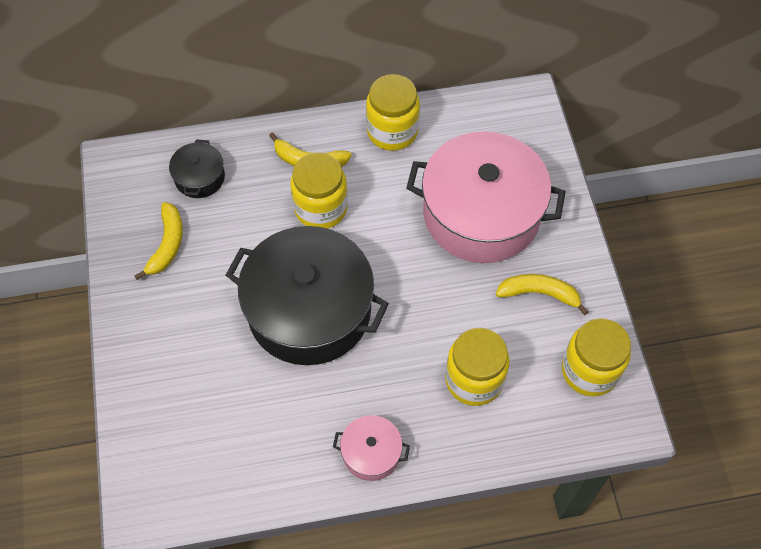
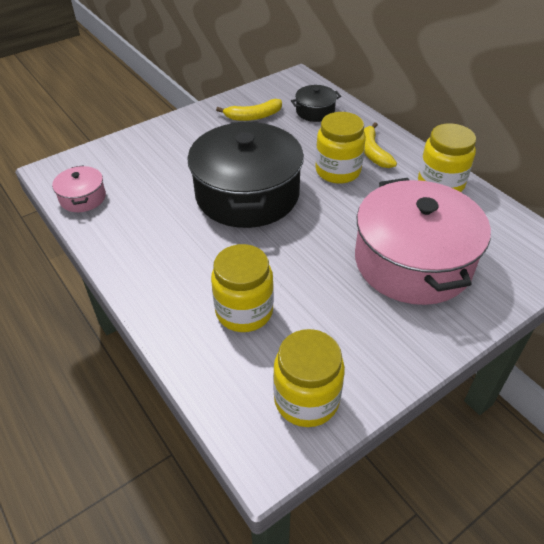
camera: 65 degrees right, 15 degrees down
pink pot [333,415,410,481] -> pink pot moved to [52,165,106,212]
yellow banana [496,274,589,315] -> none

